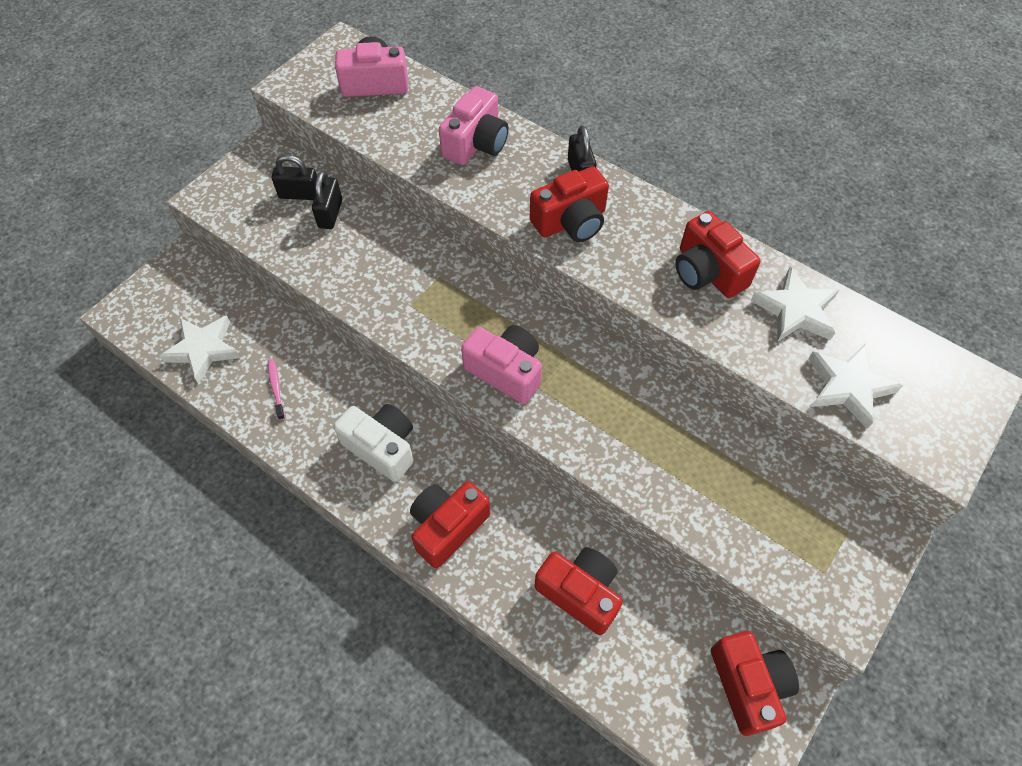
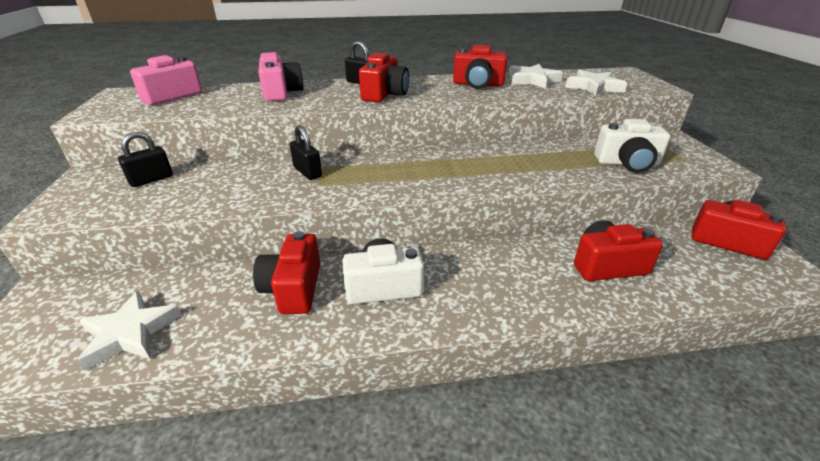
camera: 45 degrees left, 25 degrees down
pink toothbrush [268,359,285,420] -> none
black padlock [312,171,342,229] -> black padlock moved to [290,125,322,180]
red camera [410,481,490,568] -> red camera moved to [253,231,320,314]
pink camera [461,325,542,404] -> none
none -> white camera [594,119,670,173]

